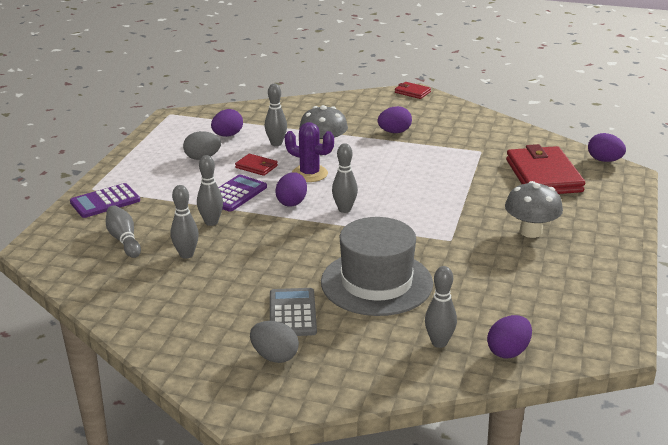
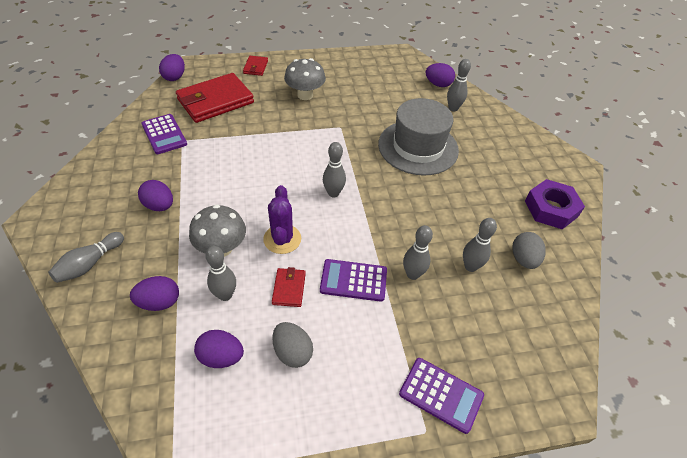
camera: 120 degrees left, 20 degrees up
grey bowling pin [106,205,141,258] -> grey bowling pin moved to [48,232,124,283]
grey egg [250,321,299,363] -> grey egg moved to [512,232,546,269]
grey calculator [270,288,317,336] -> none
purple egg [275,172,307,207] -> purple egg moved to [130,276,179,311]
red wallet [395,82,431,99] -> red wallet moved to [243,56,268,76]
none -> purple calculator [141,114,187,154]
none -> purple nut [525,179,585,229]

